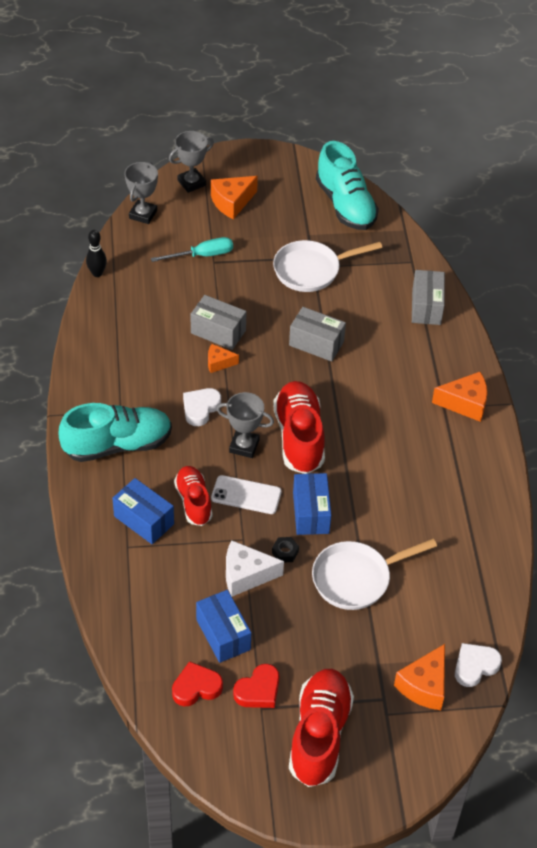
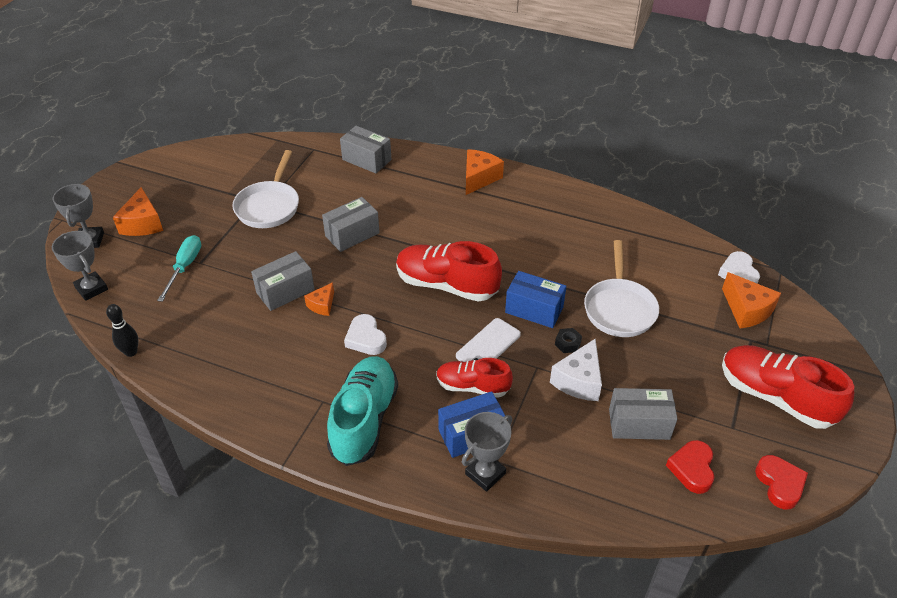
camera: 60 degrees left, 5 degrees down
blue box [196,590,251,663] -> grey box [609,388,677,440]
grey trophy [217,392,274,458] -> grey trophy moved to [462,412,512,492]
red heart [233,664,279,708] -> red heart moved to [755,455,808,509]
turquoise shoe [316,141,379,230] -> none

